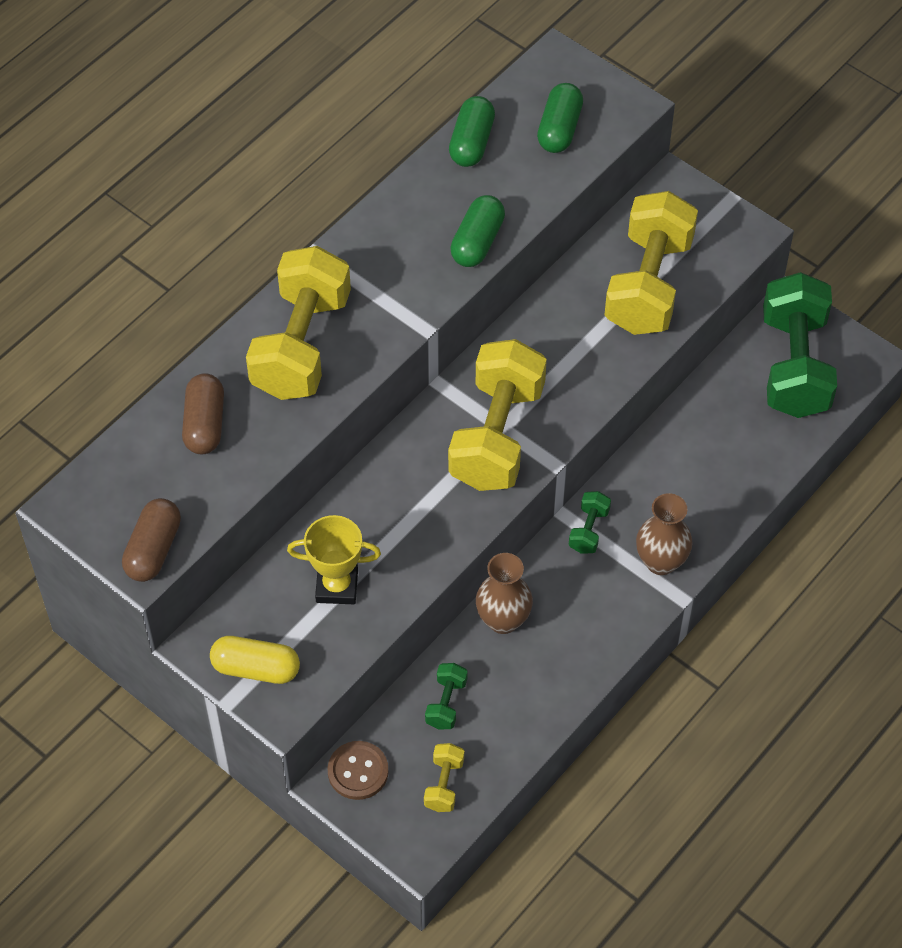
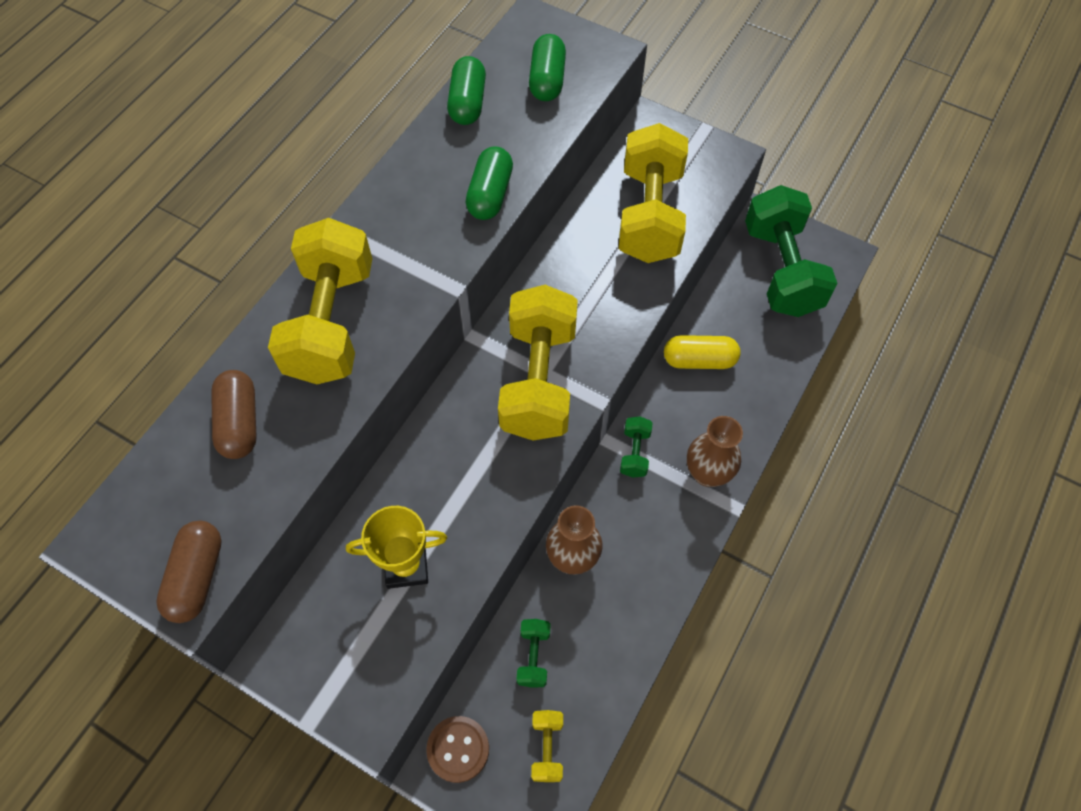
camera: 10 degrees left, 5 degrees up
yellow capsule [210,636,300,684] -> yellow capsule moved to [664,335,741,369]

